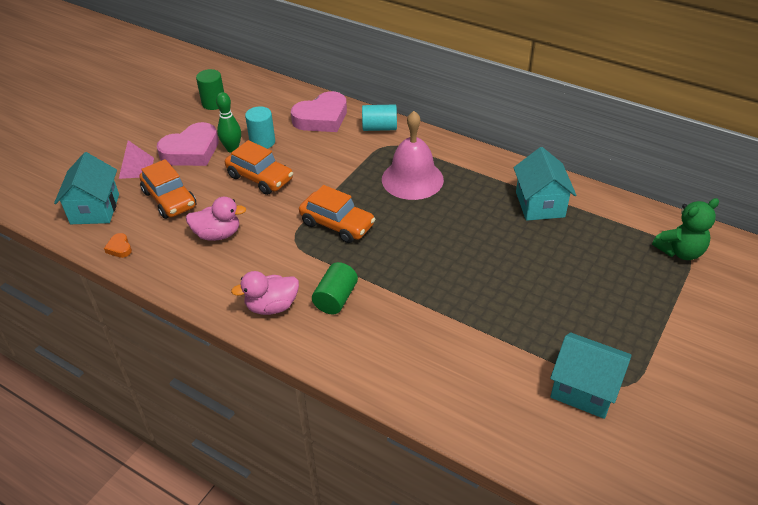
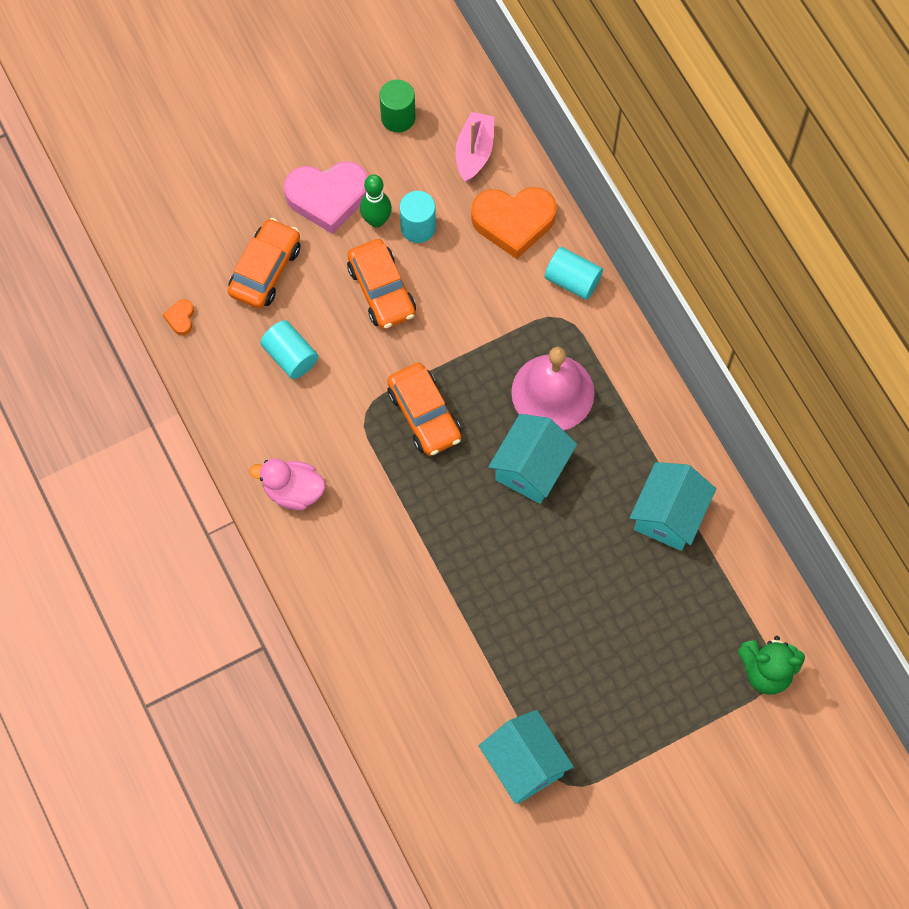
camera: 30 degrees right, 25 degrees up
turquoise house [54,152,119,224] -> turquoise house moved to [488,414,577,504]
pink pyramid [119,140,154,179] -> none
orange car [139,159,196,219] -> orange car turned 150 degrees counterclockwise [228,218,300,309]
pink duck [186,197,246,241] -> turquoise cylinder [260,320,318,379]
pink heart [291,91,347,132] -> orange heart [471,187,557,259]
green cylinder [312,262,358,314] -> none
none -> pink boat [455,112,495,182]

